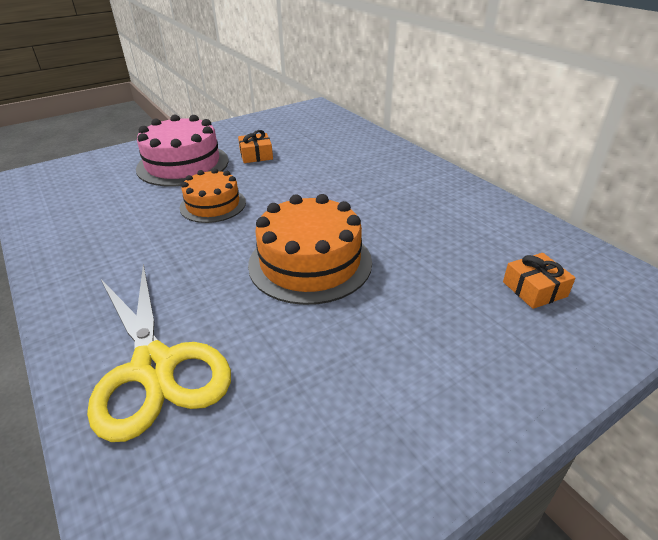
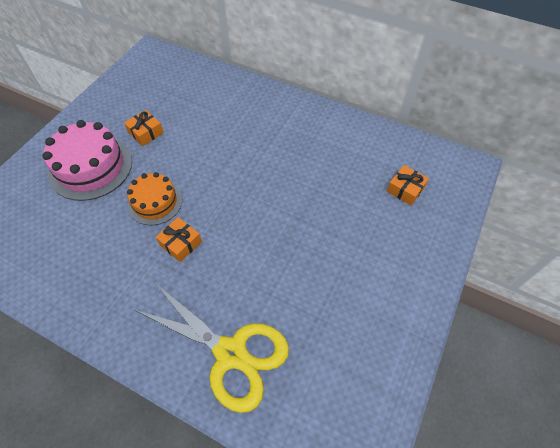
camera: 30 degrees left, 20 degrees up
orange cake [248,194,372,305] -> none
none -> orange gift [156,217,202,262]

